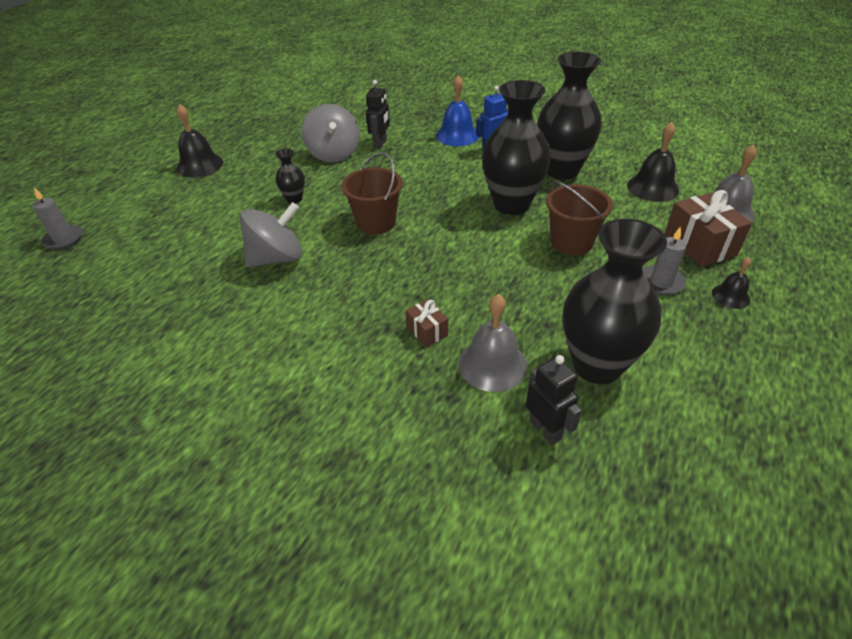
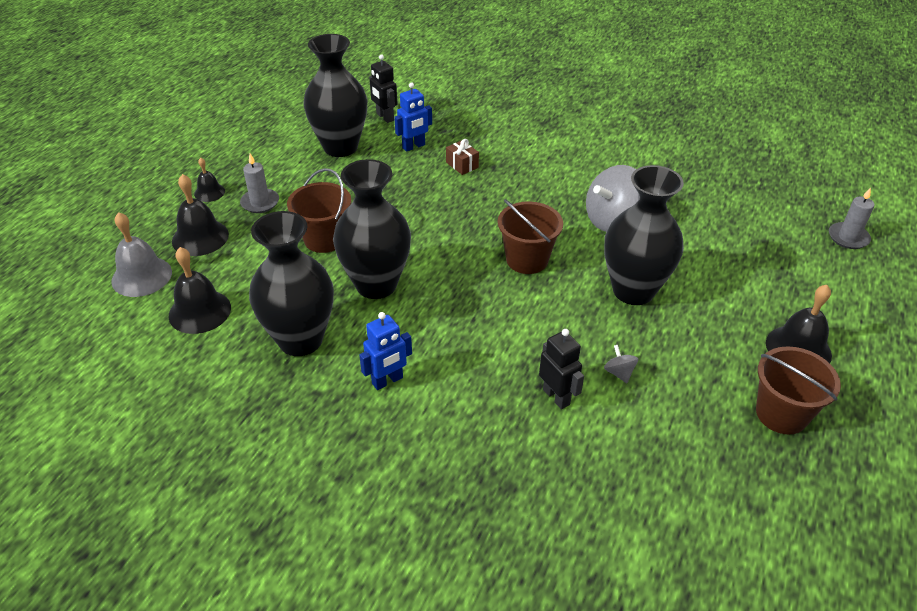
camera: 175 degrees right, 0 degrees up
black vase [275,148,305,204] -> black vase [604,165,684,305], size x2.22
grey spinning top [302,104,360,162] -> grey spinning top [604,345,638,383], size x0.43
black robot [366,80,390,149] -> black robot turned 135 degrees clockwise [539,329,584,409]
blue bell [436,75,479,146] -> none
grey bell [458,294,527,392] -> blue robot [394,82,432,152]
brown gift [664,190,752,267] -> black bell [172,174,229,256]
none -> brown bucket [756,347,841,434]

